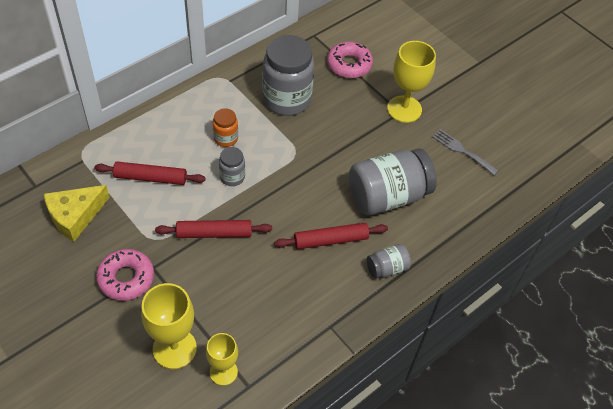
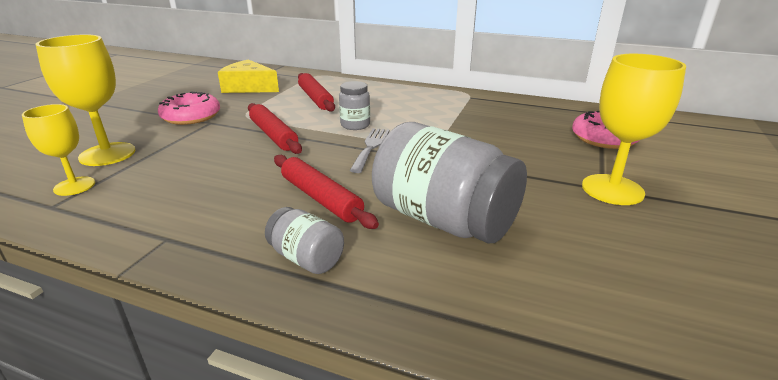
camera: 65 degrees right, 25 degrees down
orange jar [213,108,238,147] -> none
grey jar [262,35,314,116] -> none
grey fork [432,129,499,175] -> grey fork moved to [350,128,390,173]

